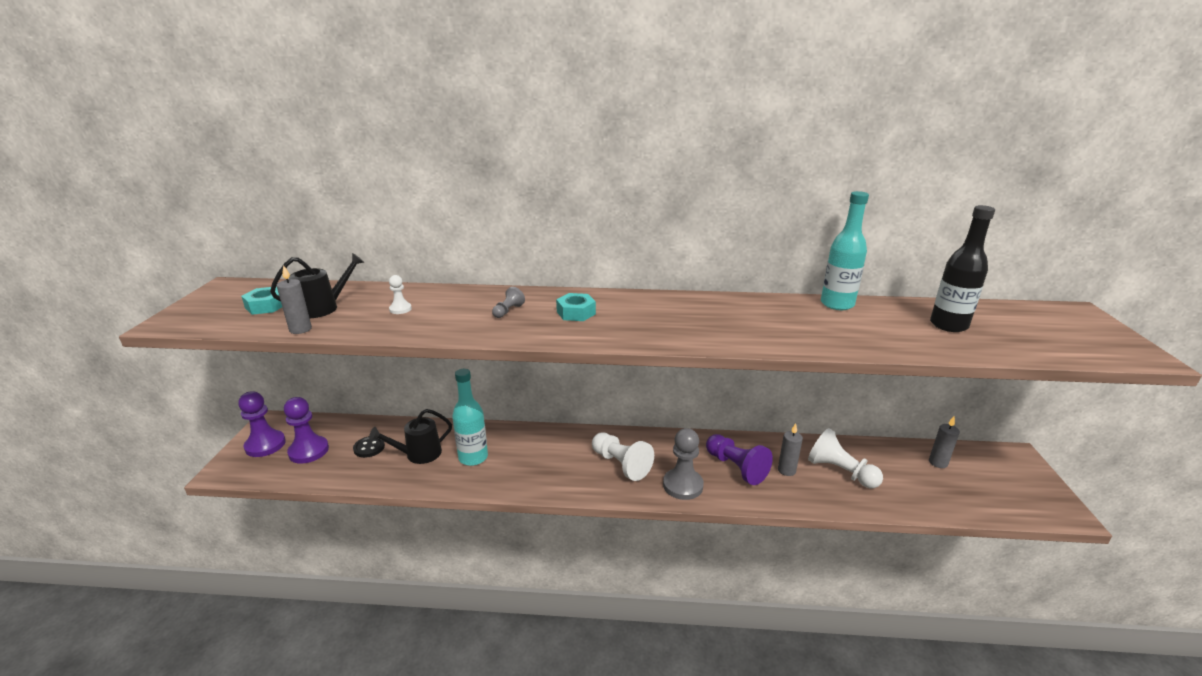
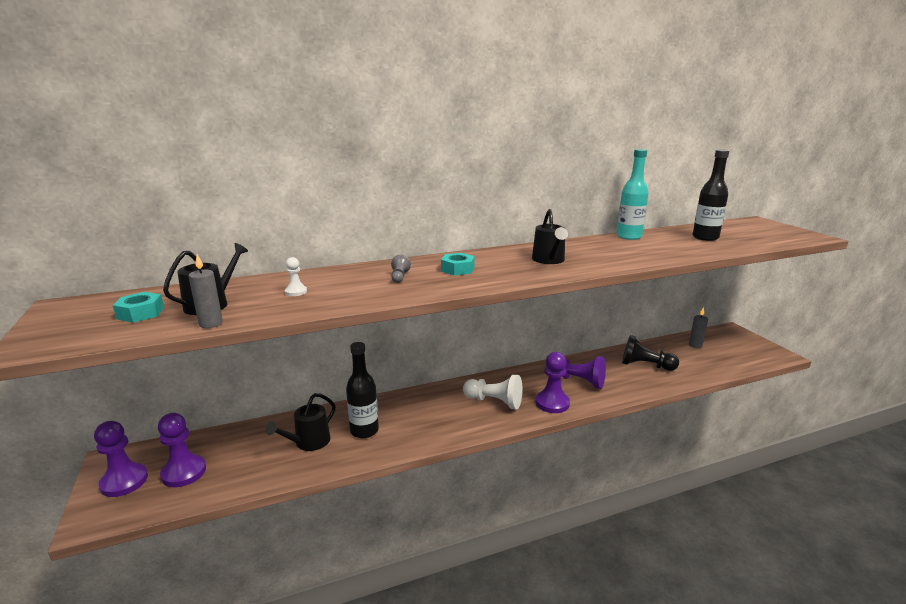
camera: 25 degrees left, 5 degrees down
black button [353,436,385,458] -> none
turquoise bottle [452,369,488,466] -> black bottle [346,342,379,438]
grey pawn [663,428,704,500] -> purple pawn [535,352,570,413]
grey candle [778,423,803,476] -> none
white pawn [808,428,883,488] -> black pawn [622,335,679,371]
none -> black watering can [532,209,568,264]

